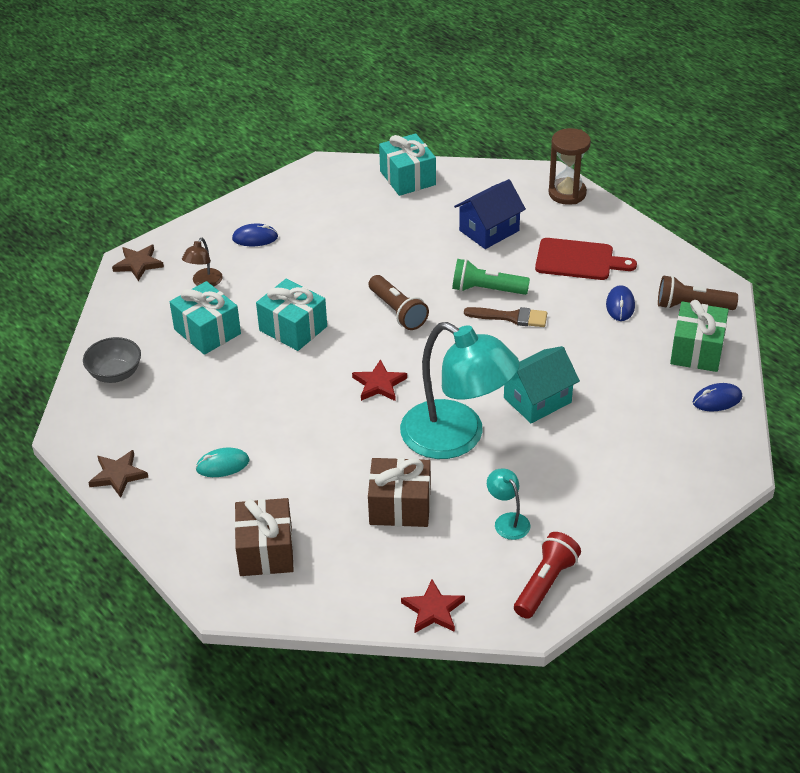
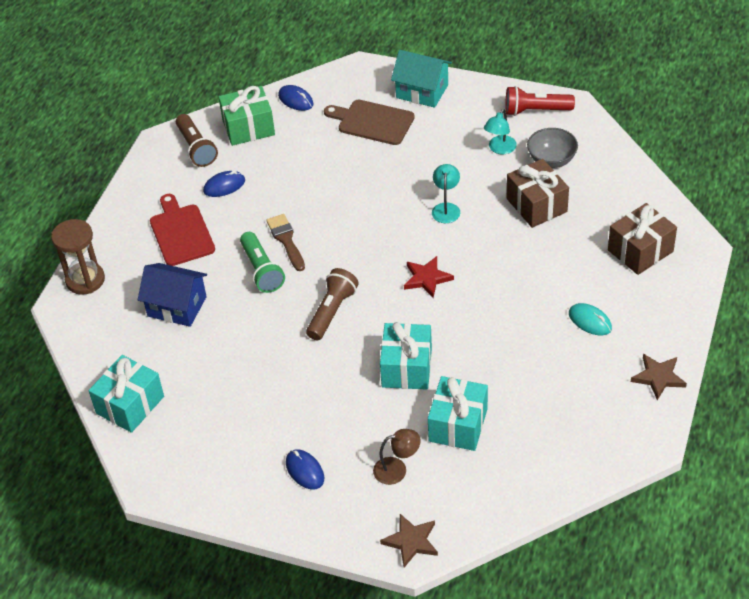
camera: 120 degrees left, 5 degrees up
grey bowl [83,337,141,383] -> grey bowl moved to [527,128,578,168]
turquoise lamp [400,322,520,459] -> turquoise lamp [432,164,460,223], size x0.41
red star [401,579,465,633] -> none
turquoise house [504,346,580,424] -> turquoise house moved to [391,50,452,108]
none -> brown cutting board [324,100,415,145]

